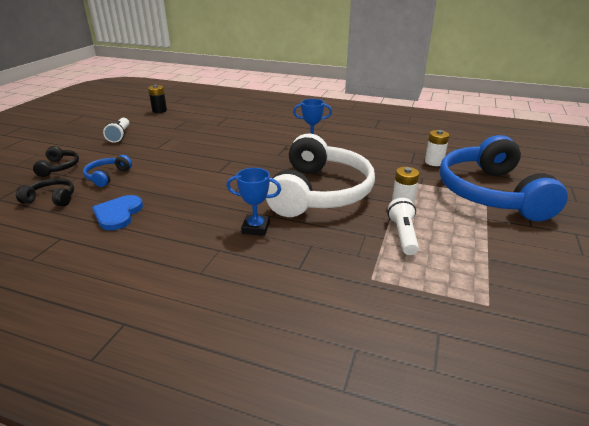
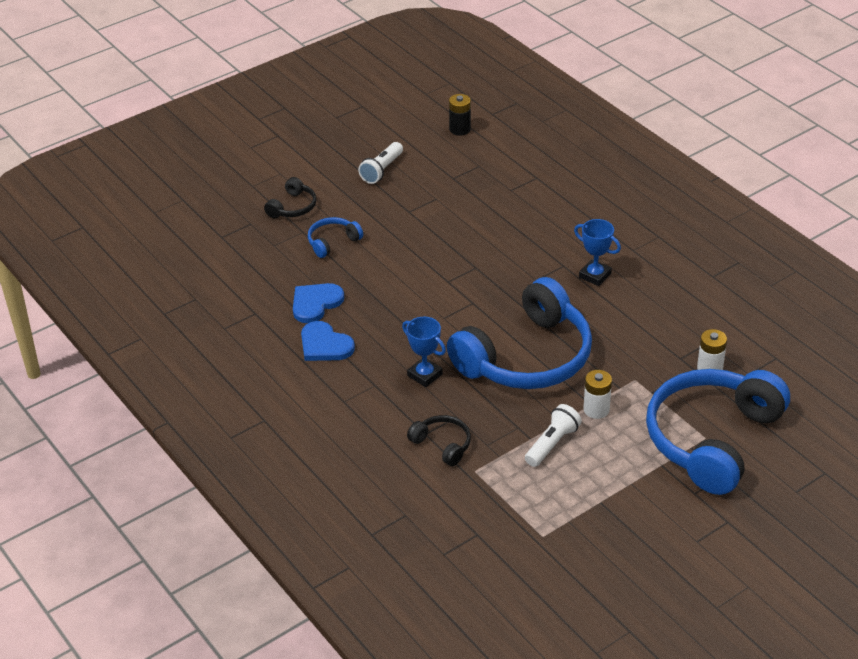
camera: 35 degrees right, 10 degrees up
black headphones [16,178,74,206] -> black headphones moved to [407,415,471,466]
white headphones [266,134,375,217] -> blue headphones [447,277,592,389]
none -> blue heart [301,321,355,361]

